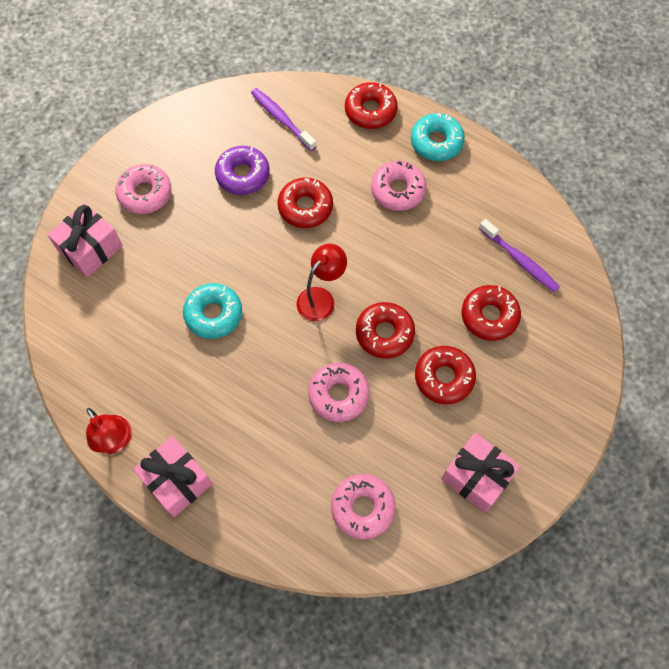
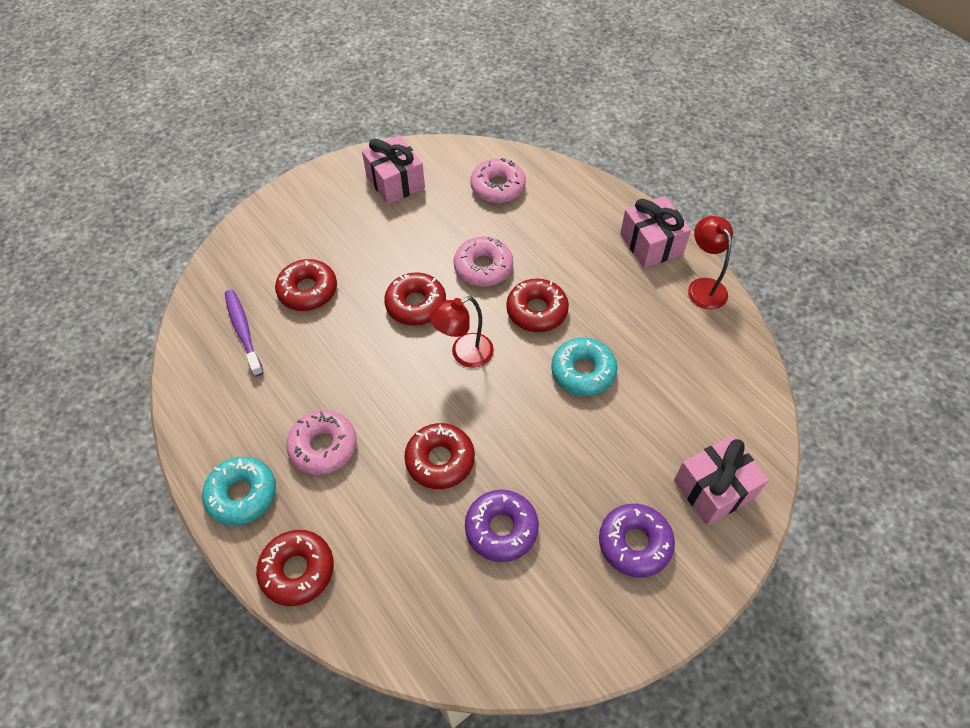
camera: 160 degrees left, 10 degrees down
pink donut [115,164,171,214] -> purple donut [599,504,675,577]
purple toothbrush [251,88,317,151] -> none
red donut [415,346,476,404] -> red donut moved to [506,279,569,332]

